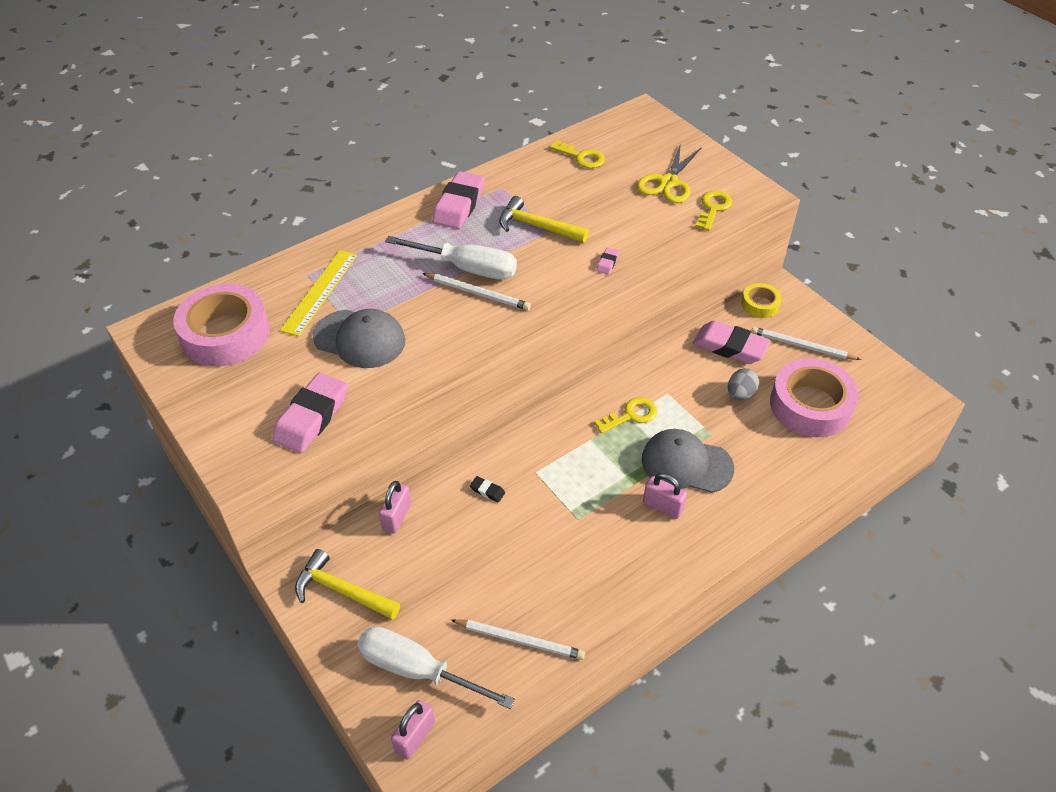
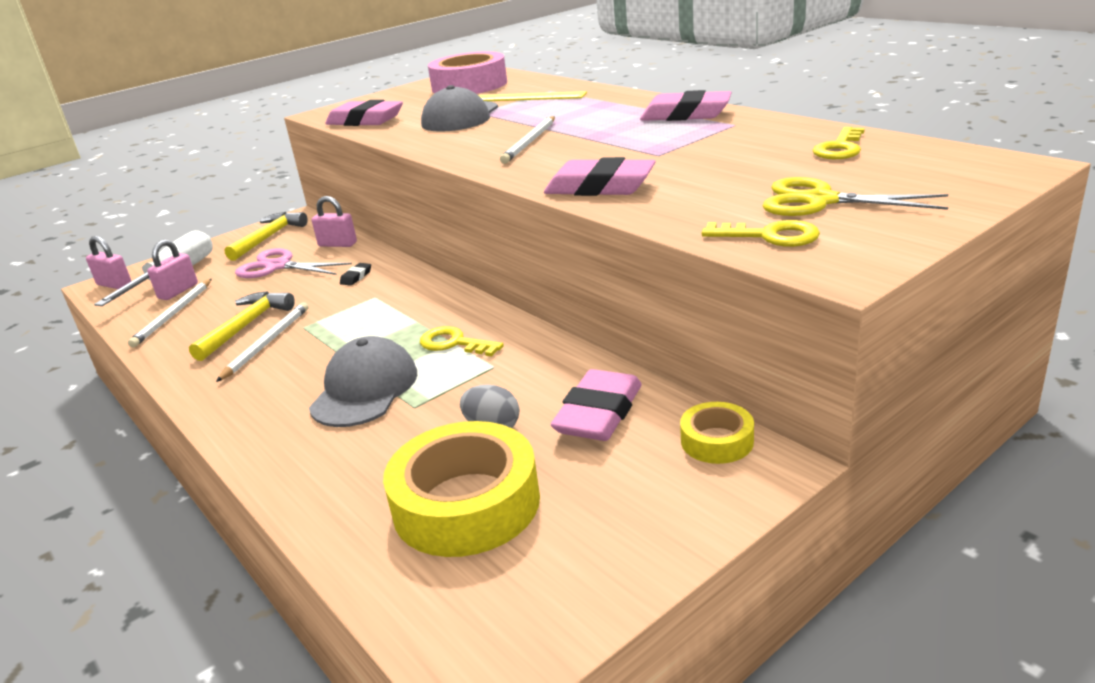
camera: 90 degrees right, 20 degrees down
white screwdriver [385,236,517,280] -> none
yellow hammer [499,196,589,243] -> yellow hammer moved to [189,291,295,361]
yellow key [594,397,657,434] -> yellow key turned 150 degrees clockwise [420,326,504,356]
pink eraser [596,248,619,274] -> pink eraser [544,157,655,196], size x2.36
pink padlock [643,473,687,519] -> pink padlock moved to [147,240,198,300]
white pencil [751,327,861,360] -> white pencil moved to [216,302,308,382]
pink tape [770,358,859,437] -> yellow tape [383,421,540,557]
none -> pink scissors [235,248,352,278]

